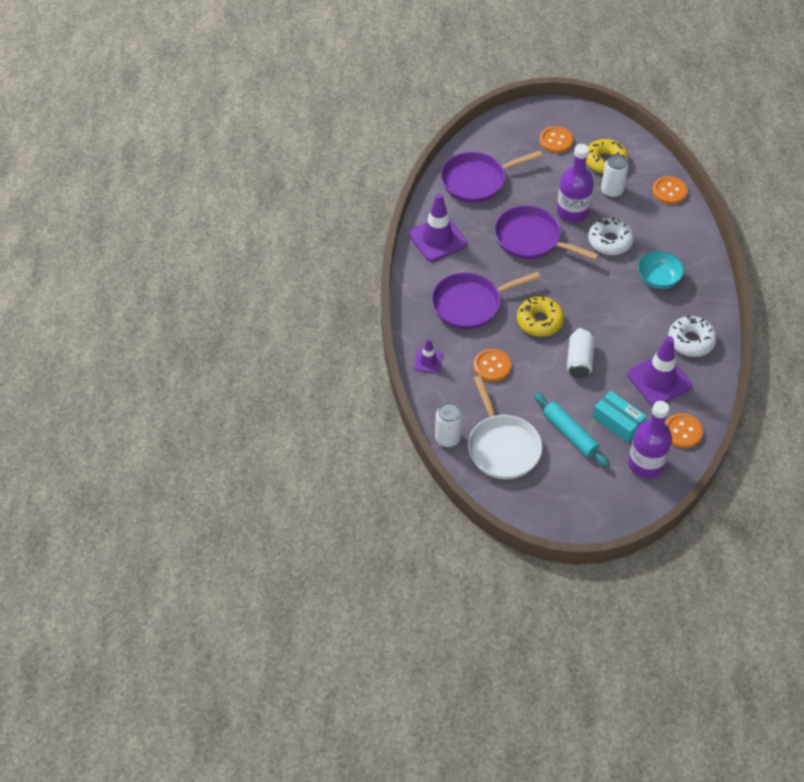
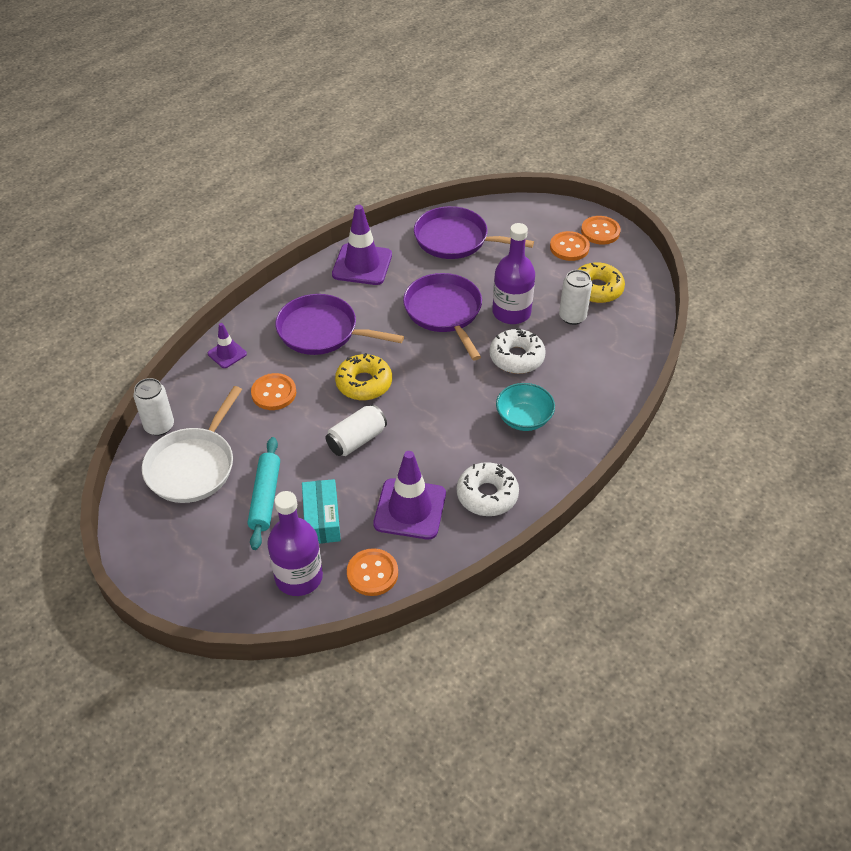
camera: 40 degrees right, 5 degrees down
orange button [652,176,688,204] -> orange button moved to [581,216,621,245]

